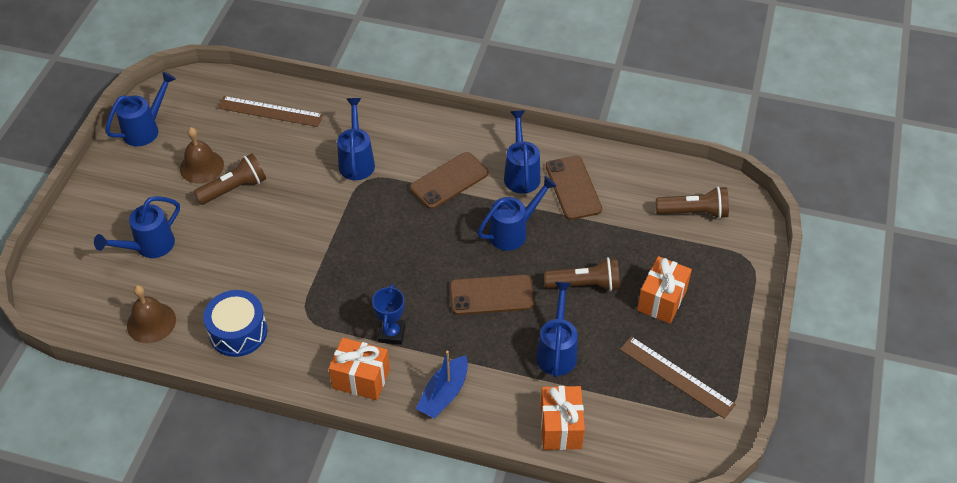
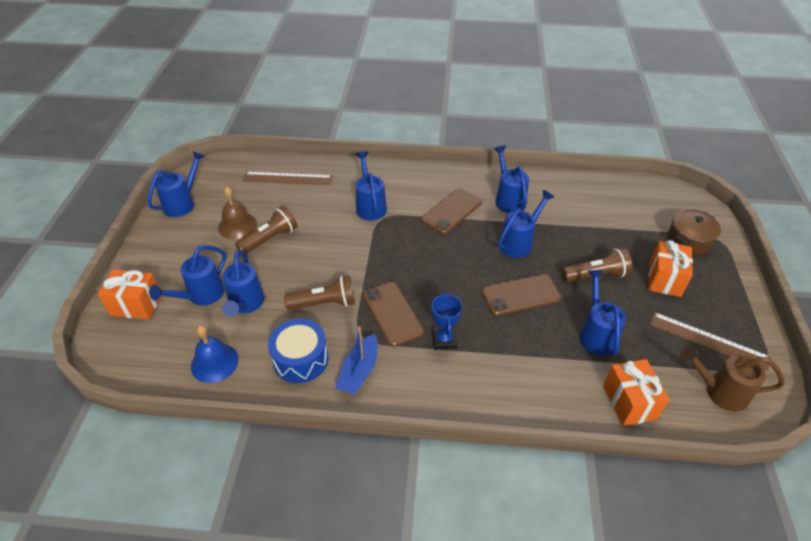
camera: 10 degrees left, 5 degrees down
brown bell [127,285,176,343] -> blue bell [191,325,239,383]
orange gift [329,338,390,400] -> orange gift moved to [98,270,161,320]
blue boat [416,351,468,418] -> blue boat moved to [335,326,378,395]
brown phone [546,156,602,220] -> brown phone moved to [363,282,424,347]
brown flashlight [656,186,729,219] -> brown flashlight moved to [284,276,355,310]
none -> blue watering can [222,251,265,317]
none -> brown pot [667,209,721,255]
none -> brown watering can [680,346,784,412]

